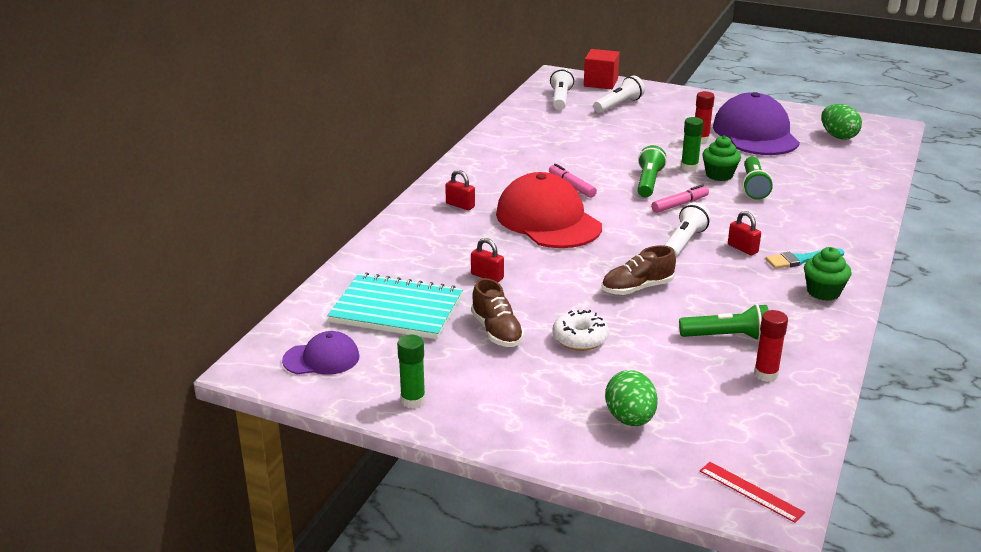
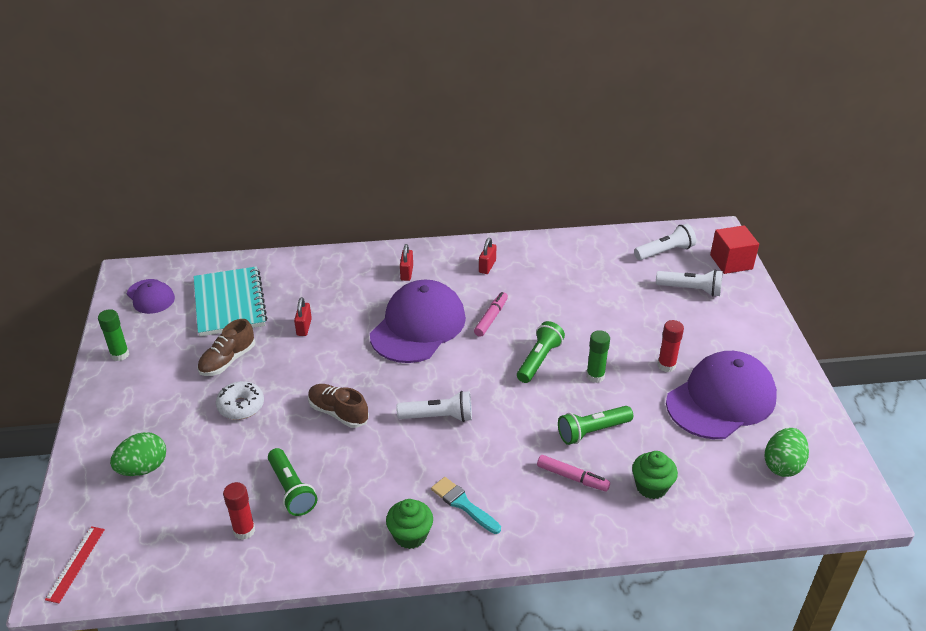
camera: 60 degrees right, 10 degrees up
red cap [496,172,602,248] -> purple cap [370,280,466,363]
green flashlight [637,145,667,197] -> green flashlight turned 45 degrees counterclockwise [517,321,565,383]
pink marker [652,184,709,213] -> pink marker moved to [537,455,610,492]
green cupcake [702,136,741,181] -> green cupcake moved to [632,451,678,499]
red padlock [728,211,761,255] -> red padlock moved to [479,238,496,274]

